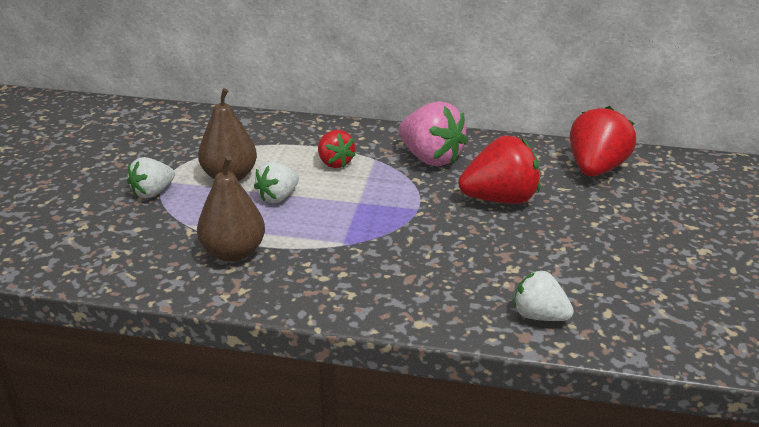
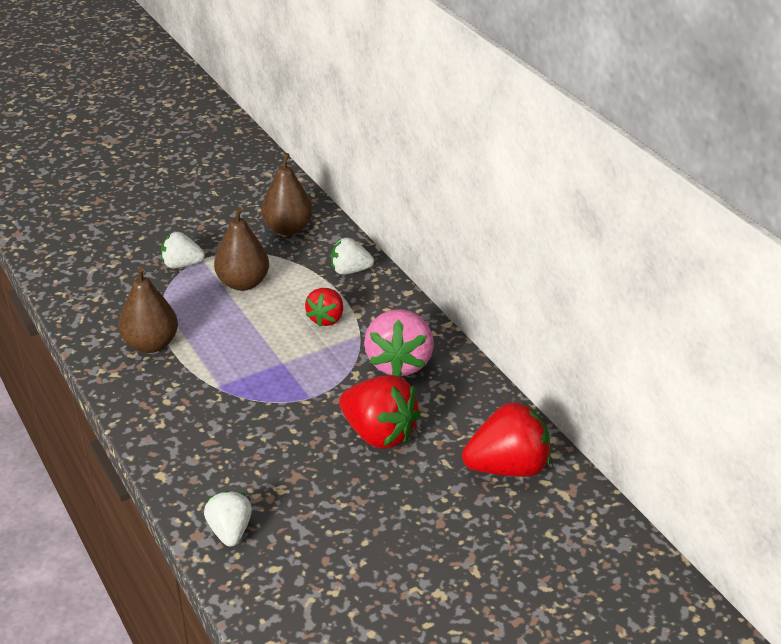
camera: 50 degrees right, 5 degrees up
white strawberry [254,162,299,203] -> white strawberry moved to [331,238,374,275]
none -> brown pear [261,153,313,236]

